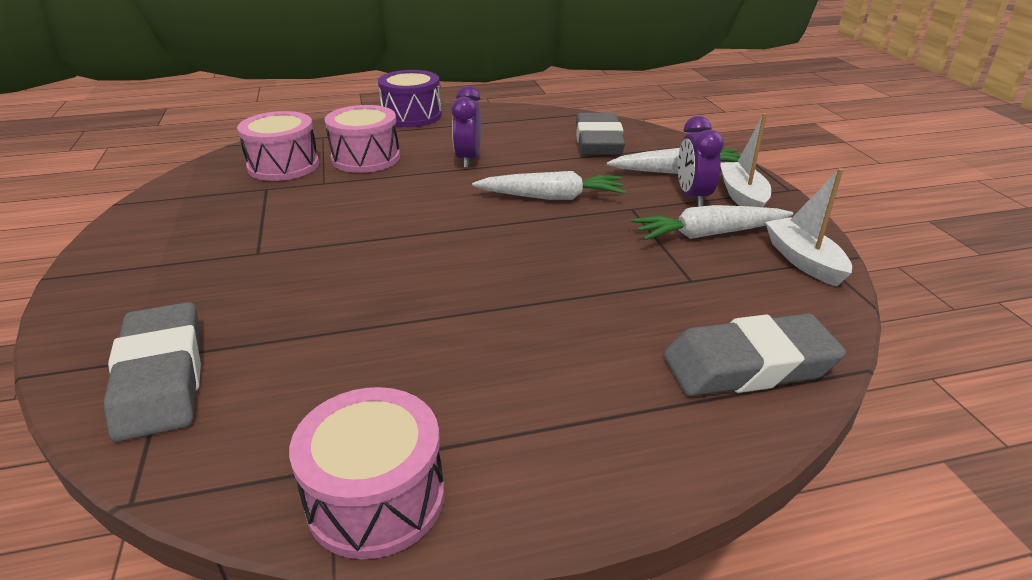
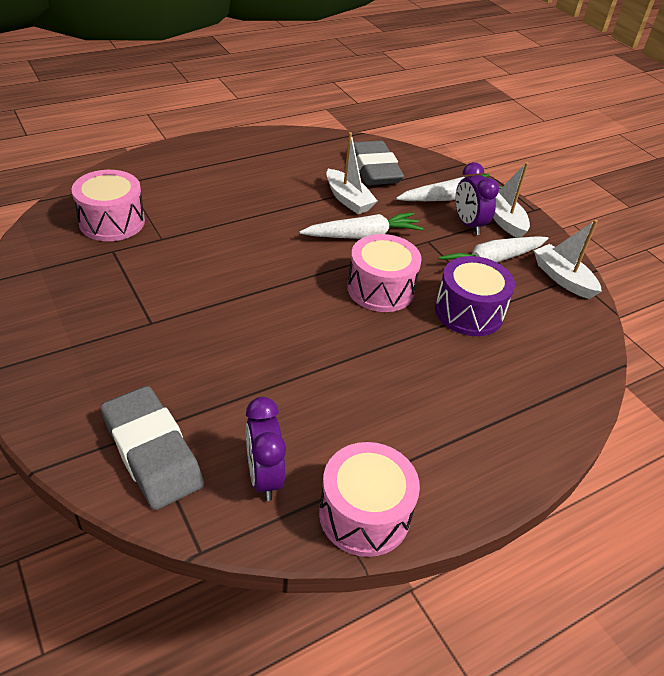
camera: 20 degrees left, 10 degrees up
pink drum [325,105,400,173] -> pink drum moved to [347,234,422,312]
purple drum [378,70,442,127] -> purple drum moved to [435,256,515,336]
purple clock [451,86,481,168] -> purple clock moved to [246,397,286,501]
grey eraser [663,313,846,396] -> none
none -> white boat [326,132,377,214]

